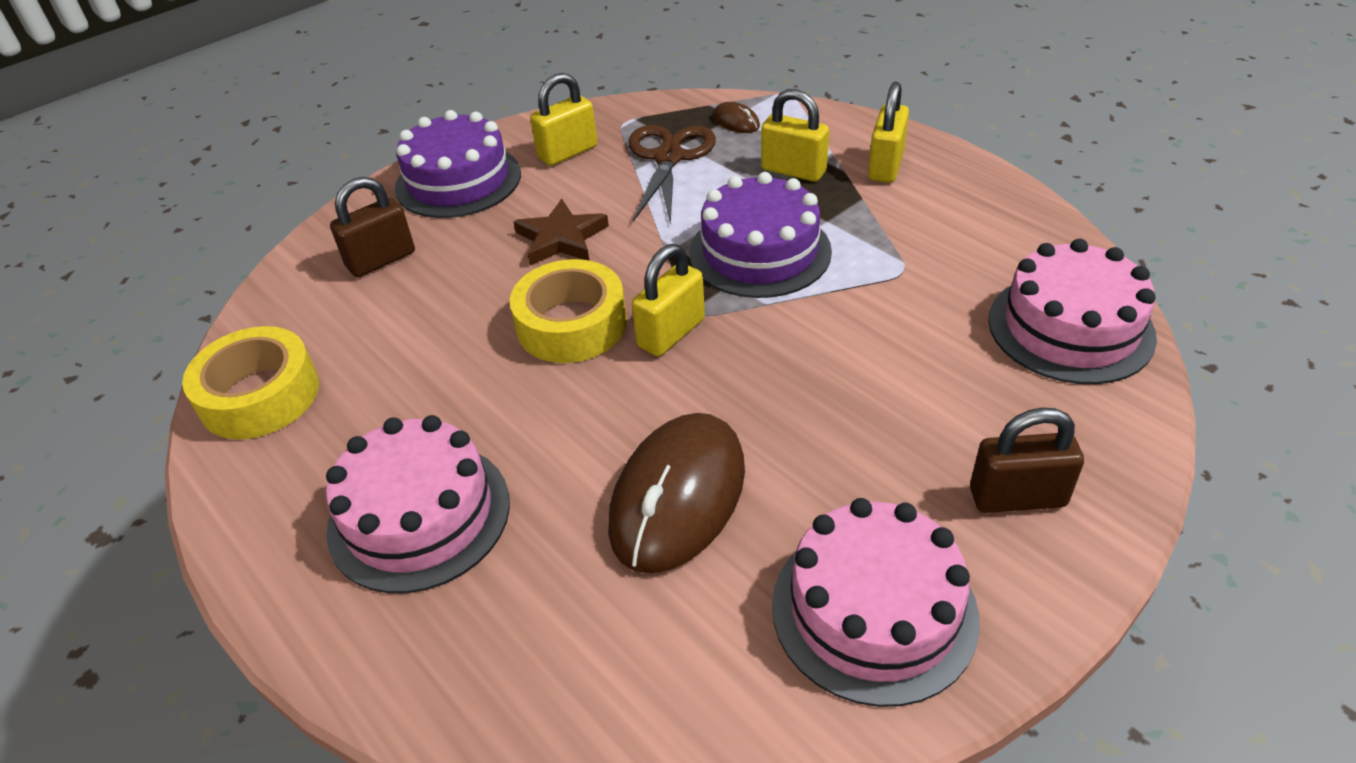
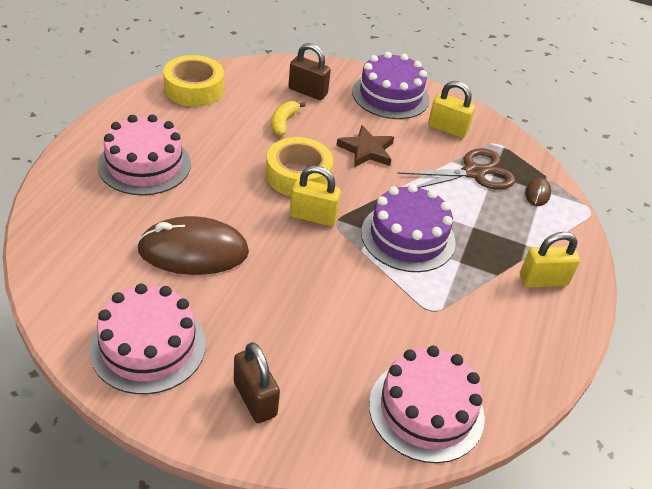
camera: 55 degrees right, 0 degrees up
yellow padlock [761,89,829,182] -> none
none -> yellow banana [272,101,306,136]

